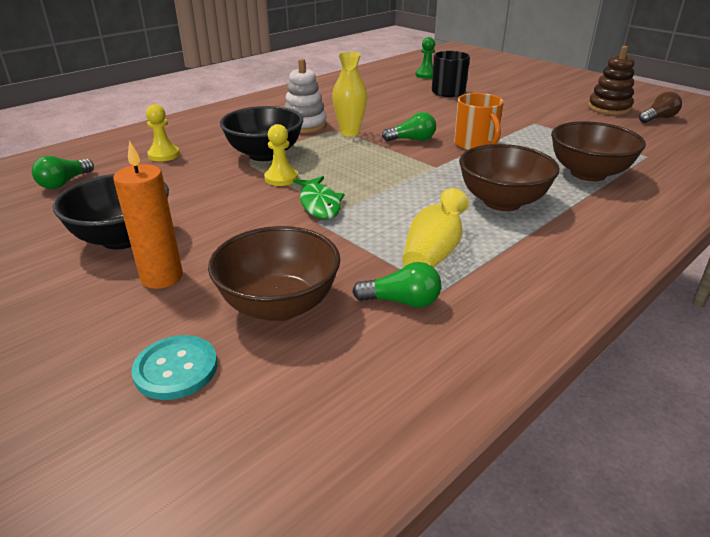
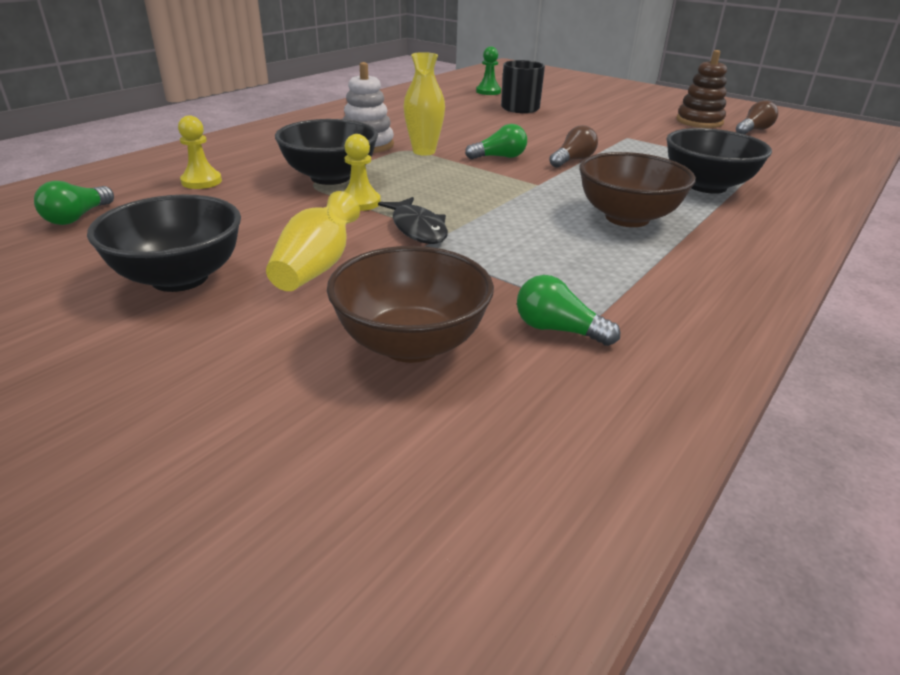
camera: 10 degrees left, 0 degrees up
orange candle [113,140,183,289] -> none
turquoise button [131,335,217,400] -> none
green fish [293,176,344,219] -> black fish [378,197,448,244]
green light bulb [352,262,441,308] -> green light bulb turned 150 degrees counterclockwise [517,275,620,346]
yellow vase [402,188,469,268] -> yellow vase moved to [266,191,360,291]
orange mug [454,93,504,150] -> brown light bulb [549,125,598,167]
brown bowl [551,121,646,181] -> black bowl [666,128,772,194]

